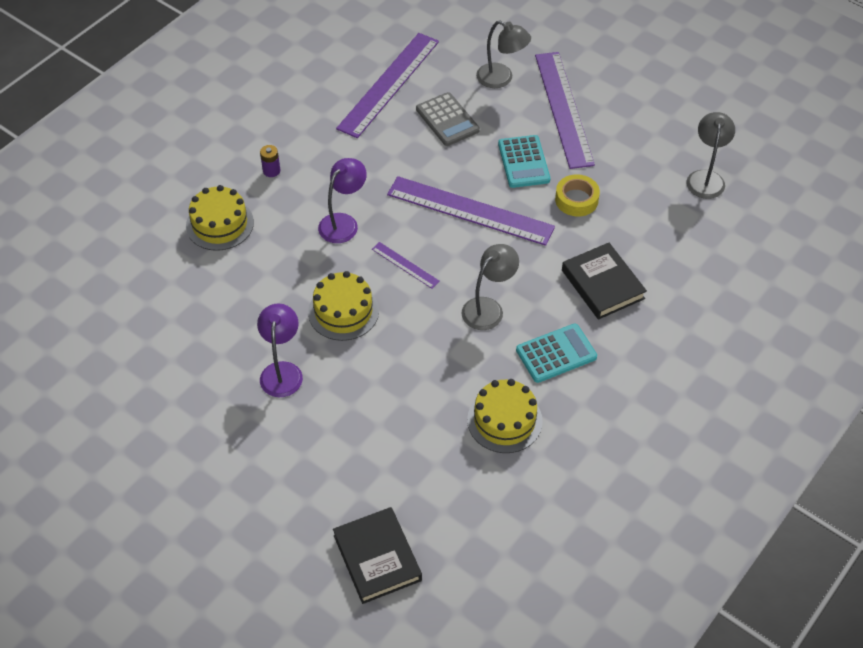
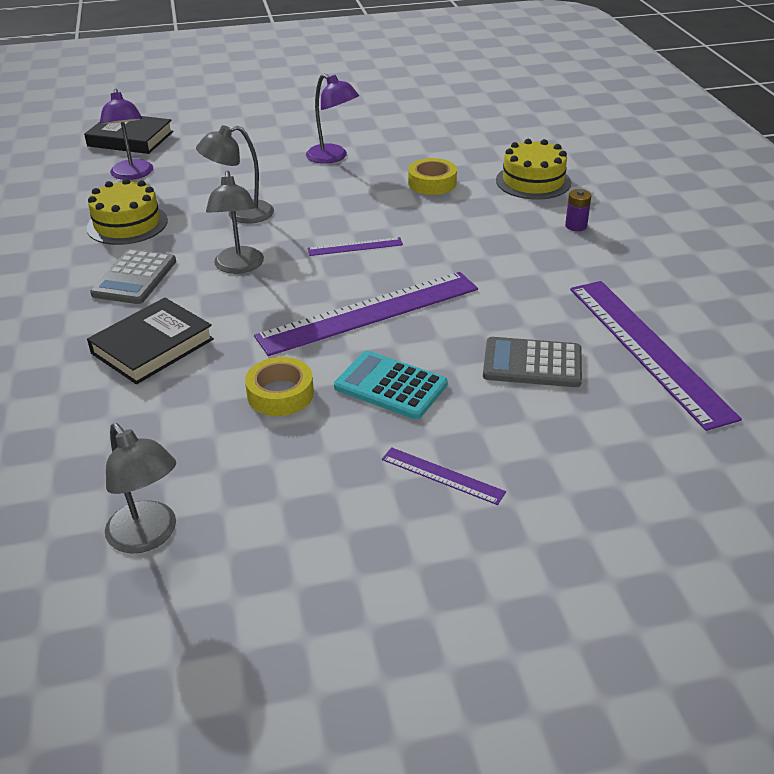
camera: 130 degrees right, 15 degrees down
yellow cake [308,271,379,341] -> none
purple lamp [318,158,367,243] -> purple lamp moved to [100,89,153,180]
grey lamp [476,20,531,88] -> grey lamp moved to [196,125,274,224]
turquoise calculator [516,323,597,383] -> grey calculator [90,249,176,304]
purple ruler [535,52,595,169] -> purple ruler [382,447,506,505], size x0.45
black book [562,243,647,320] -> black book turned 60 degrees counterclockwise [87,297,214,384]
none -> yellow tape [408,158,457,195]

